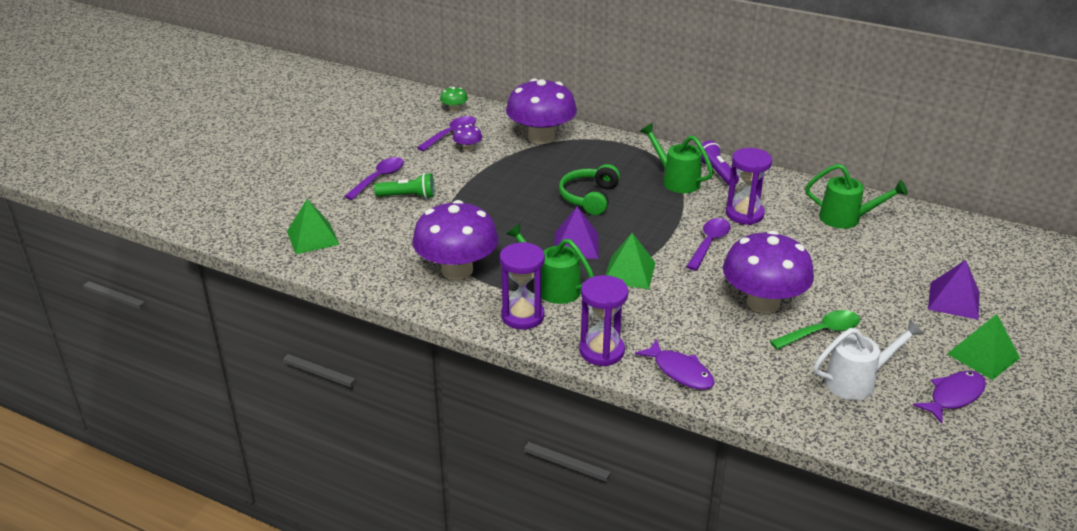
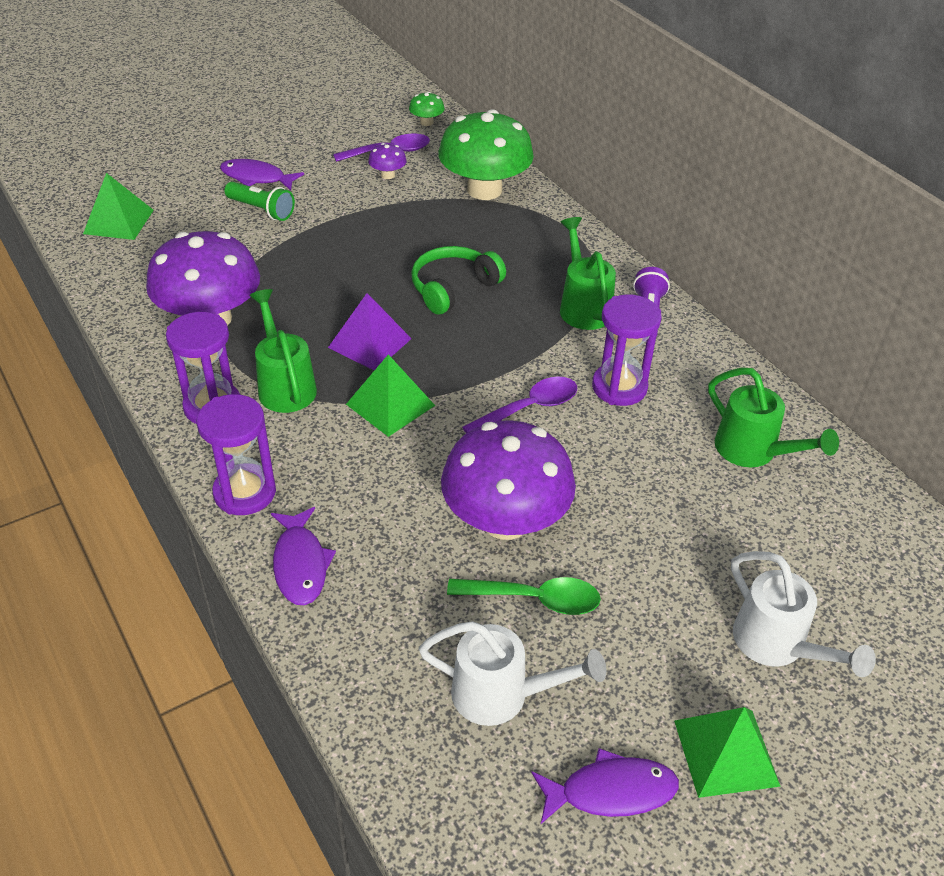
camera: 30 degrees right, 10 degrees up
purple spoon [344,157,404,200] -> purple fish [220,159,304,190]
purple mushroom [506,78,577,144] -> green mushroom [438,109,534,200]
purple pyramid [928,260,980,320] -> white watering can [731,551,876,677]

